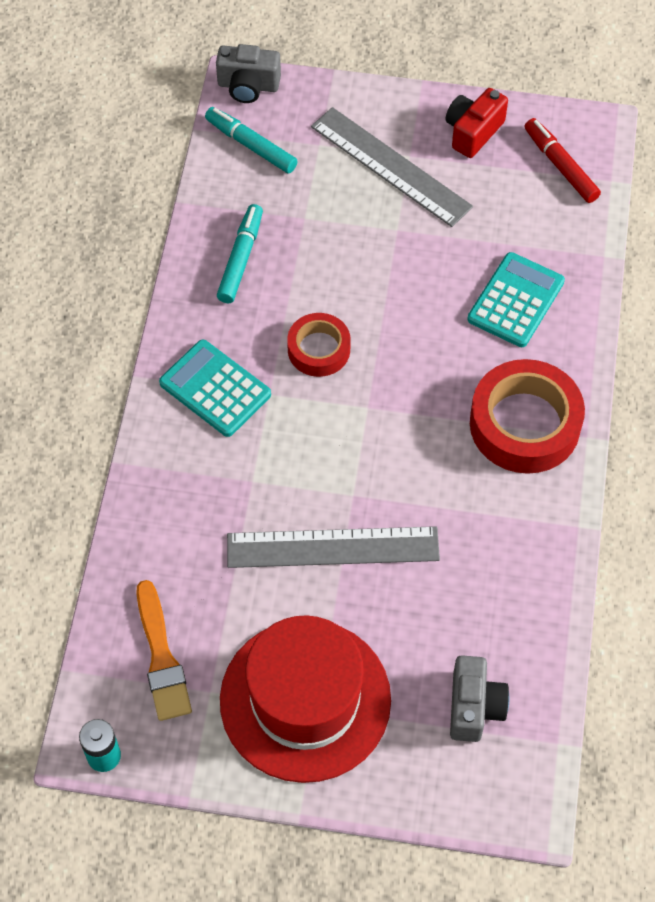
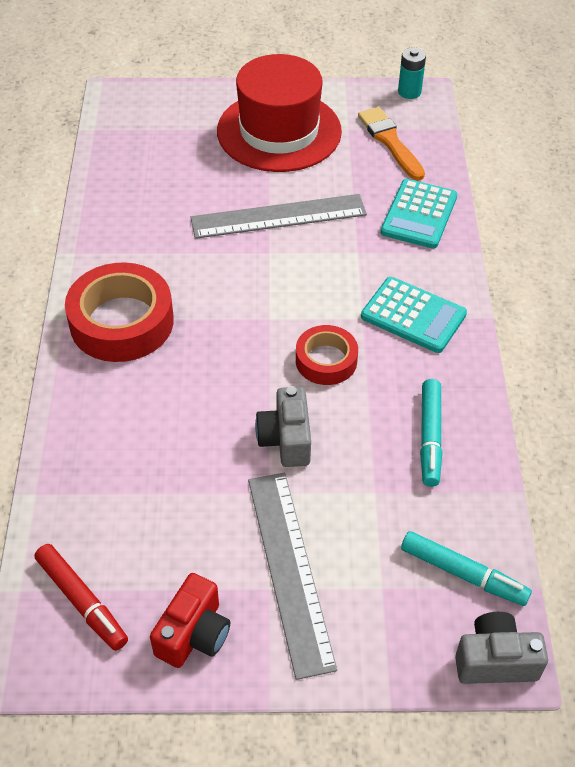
camera: 170 degrees right, 10 degrees down
grey ruler [311,107,473,227] -> grey ruler turned 45 degrees clockwise [248,473,337,680]
grey camera [450,655,509,742] -> grey camera moved to [255,386,311,467]
turquoise calculator [467,252,565,347] -> turquoise calculator moved to [381,179,457,249]

